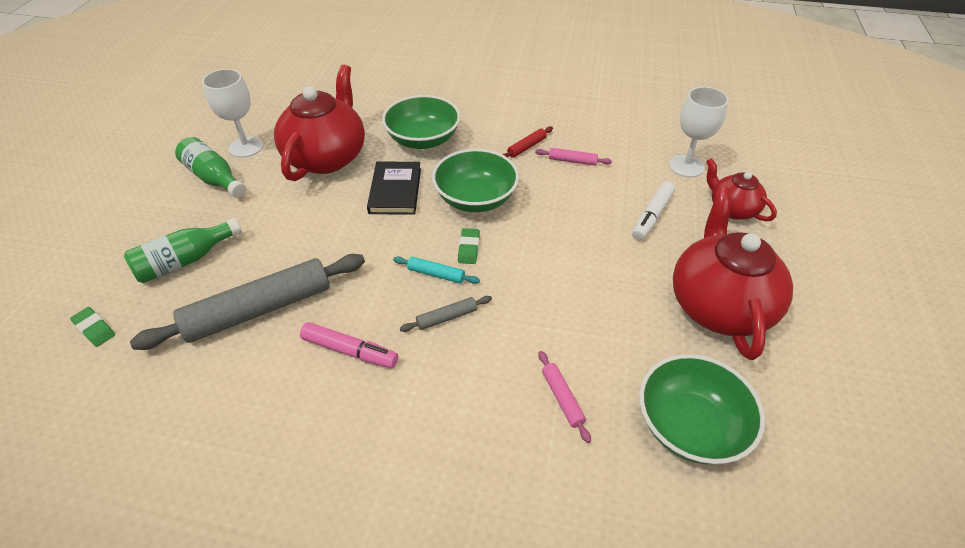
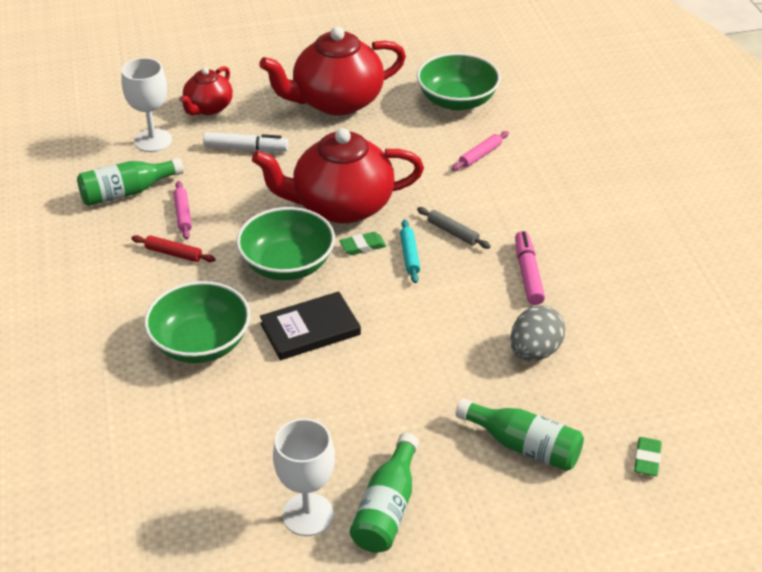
camera: 115 degrees left, 5 degrees down
grey rolling pin [130,254,365,350] -> grey egg [510,305,565,361]
red teapot [274,64,365,181] -> red teapot moved to [252,128,424,224]
none -> green bottle [77,158,184,206]

